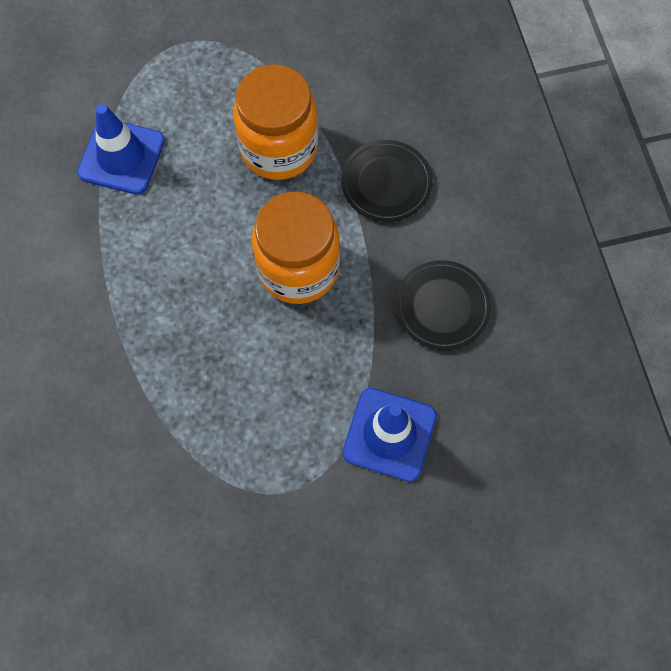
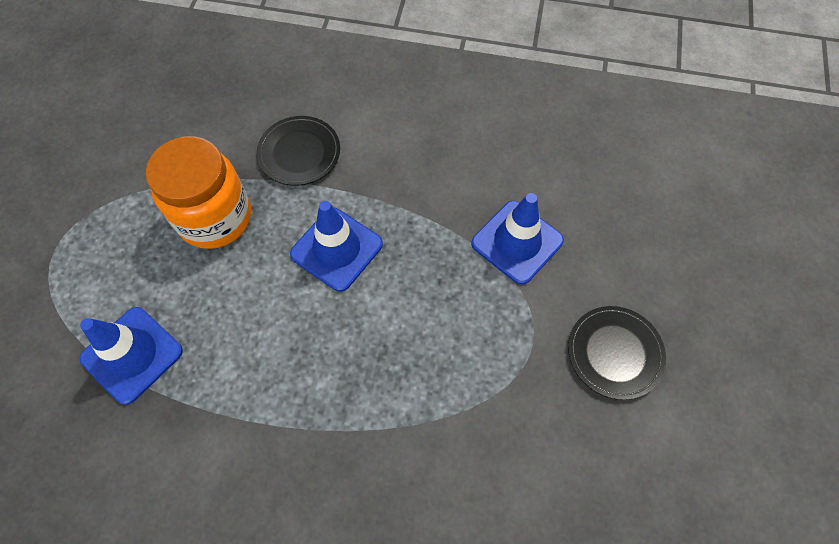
camera: 65 degrees left, 5 degrees down
orange jar [252,192,340,304] -> blue traffic cone [290,201,383,292]
black plate [395,260,491,350] -> black plate moved to [568,306,666,400]

